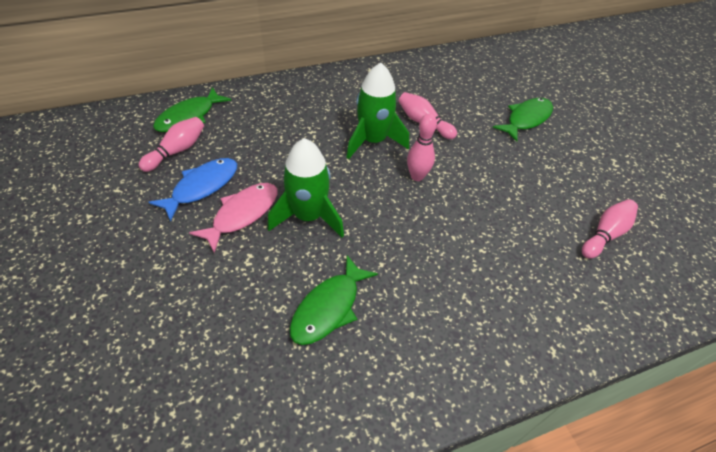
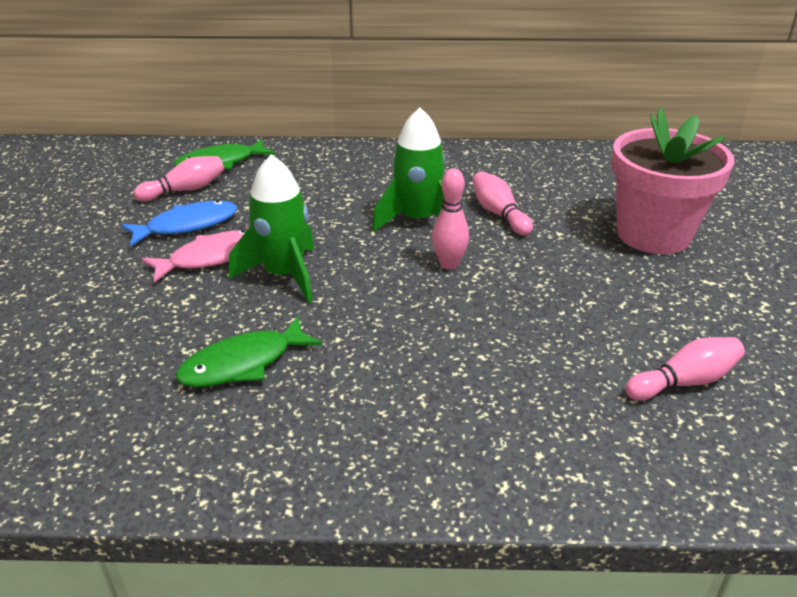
camera: 25 degrees right, 15 degrees down
green fish [493,98,553,142] -> pink flower pot [611,108,734,254]

